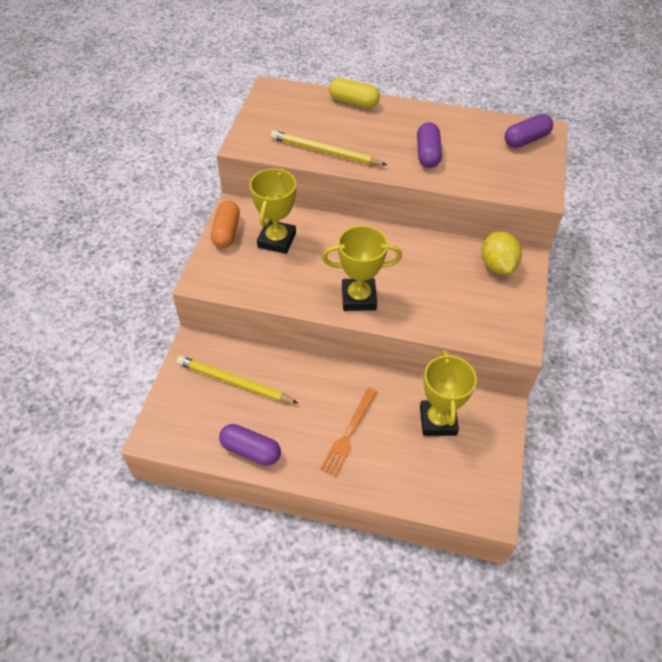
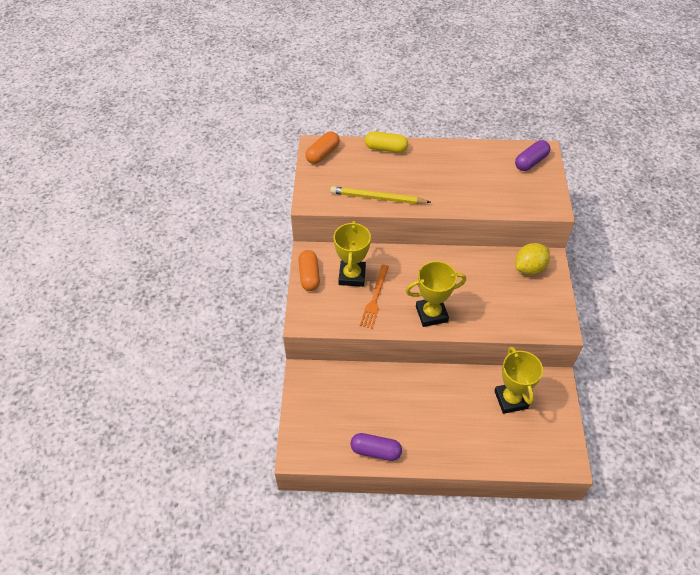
camera: 10 degrees left, 0 degrees up
yellow pencil [177,356,299,404] -> none
orange fork [320,388,377,477] -> orange fork moved to [360,265,389,329]
purple capsule [417,122,442,168] -> none
yellow lemon [481,231,522,274] -> yellow lemon turned 75 degrees clockwise [515,243,550,275]
none -> orange capsule [305,132,340,164]

